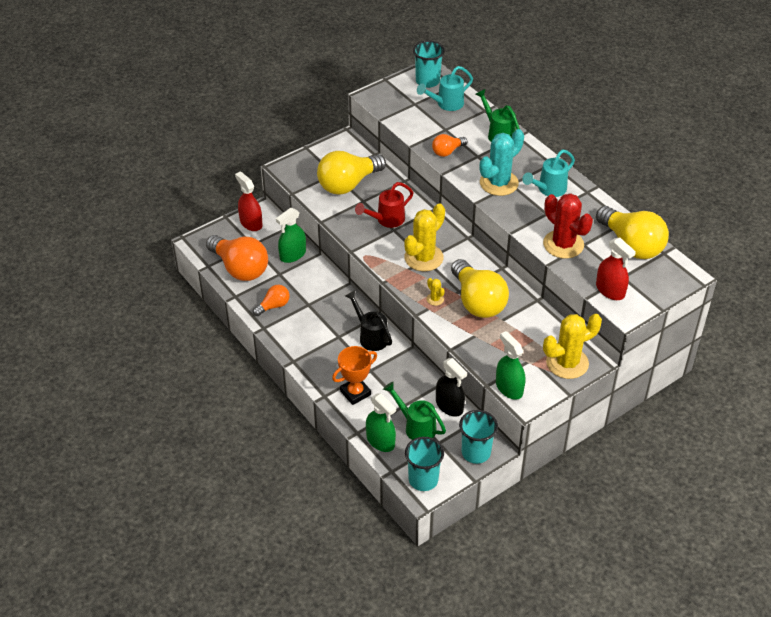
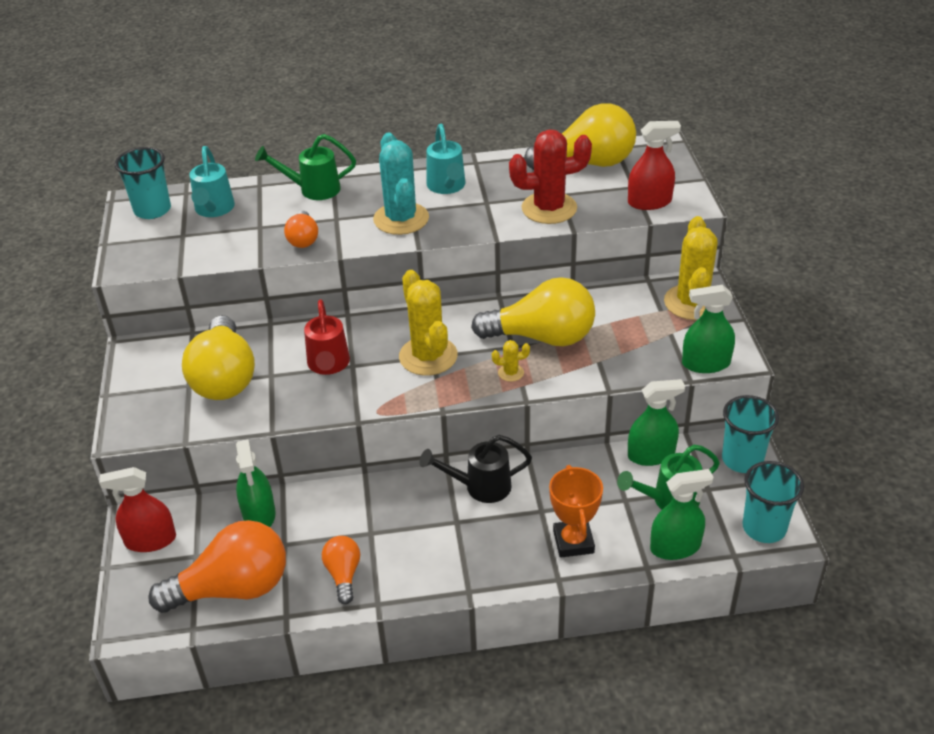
camera: 60 degrees left, 5 degrees down
black spray bottle [436,358,467,417] -> green spray bottle [628,379,685,466]

